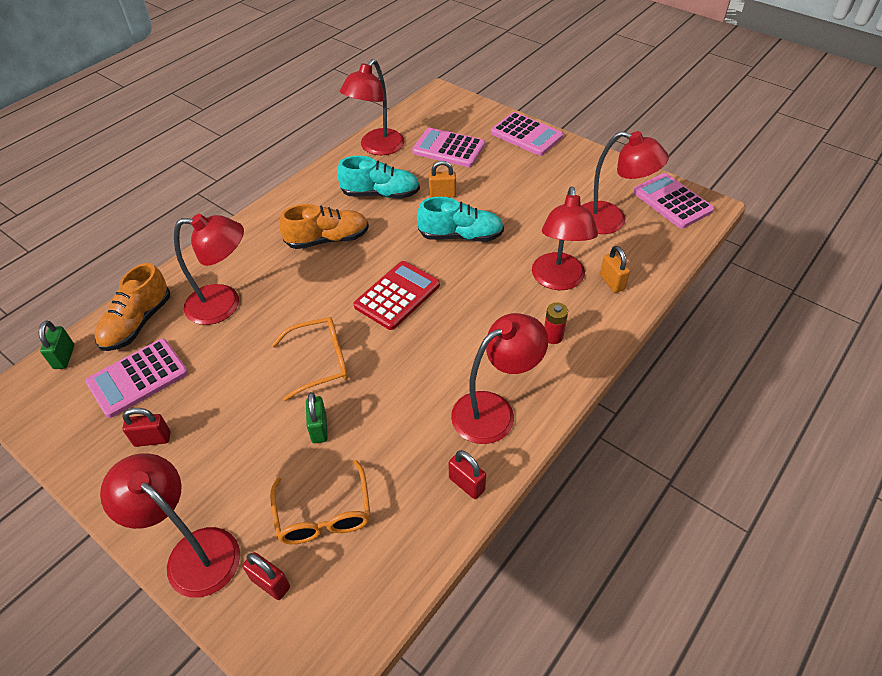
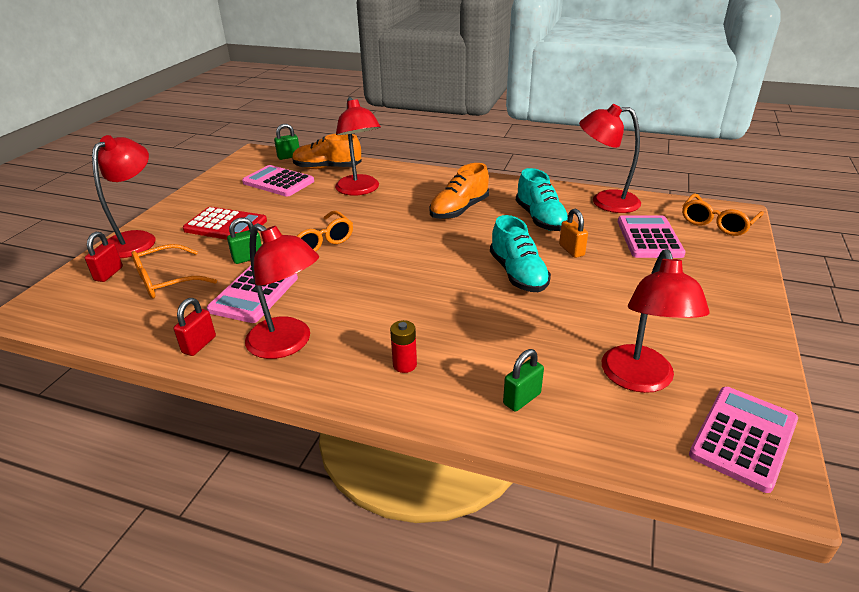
camera: 70 degrees right, 15 degrees down
red padlock [122,408,171,447] -> none
orange shoe [279,204,369,249] -> orange shoe turned 75 degrees clockwise [429,163,489,219]
red calculator [353,261,440,330] -> red calculator moved to [183,207,267,240]
pink calculator [491,112,563,156] -> pink calculator moved to [207,266,298,323]
red lamp [532,186,598,290] -> none
orange padlock [600,246,630,293] -> green padlock [503,349,544,412]
none -> orange glasses [682,193,764,236]

